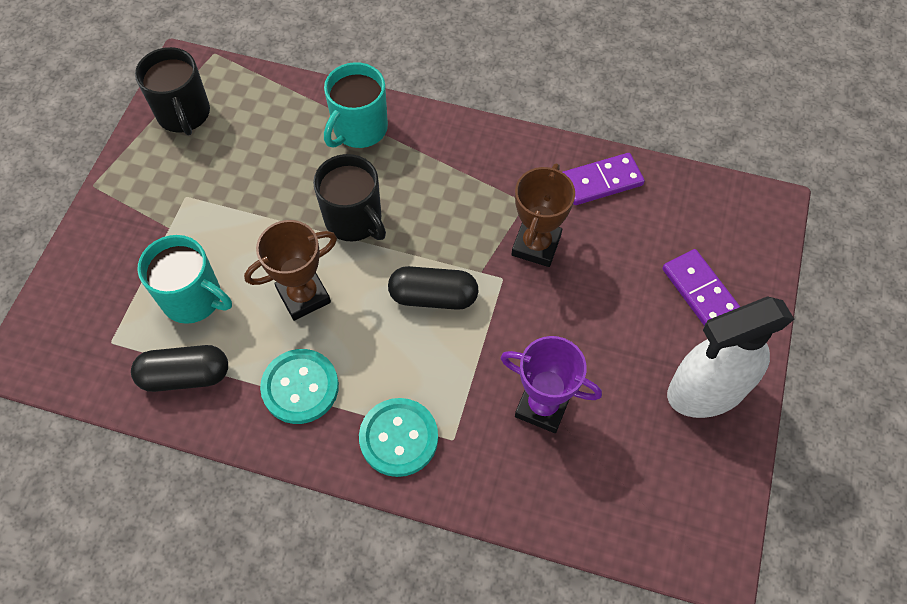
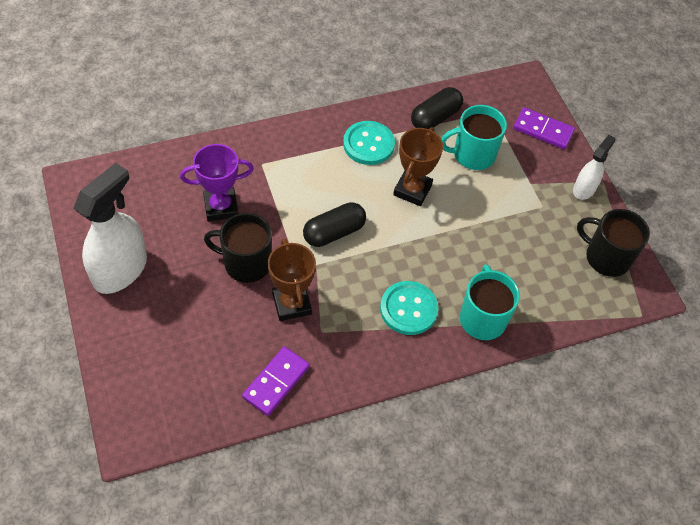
camera: 140 degrees right, 5 degrees down
black mug [313,154,386,242] -> black mug moved to [204,213,272,283]
turquoise button [359,398,438,477] -> turquoise button moved to [380,281,438,335]
purple domino [662,249,740,326] -> purple domino moved to [513,107,575,149]
none -> white spray bottle [573,135,615,200]

